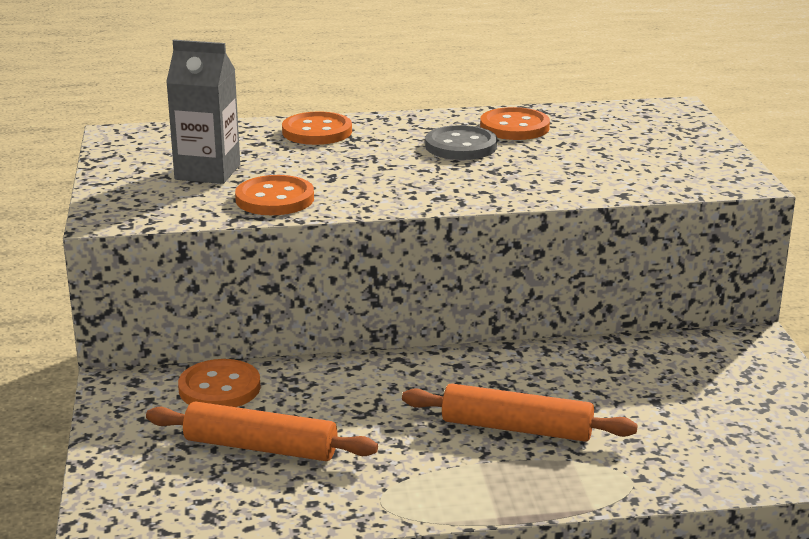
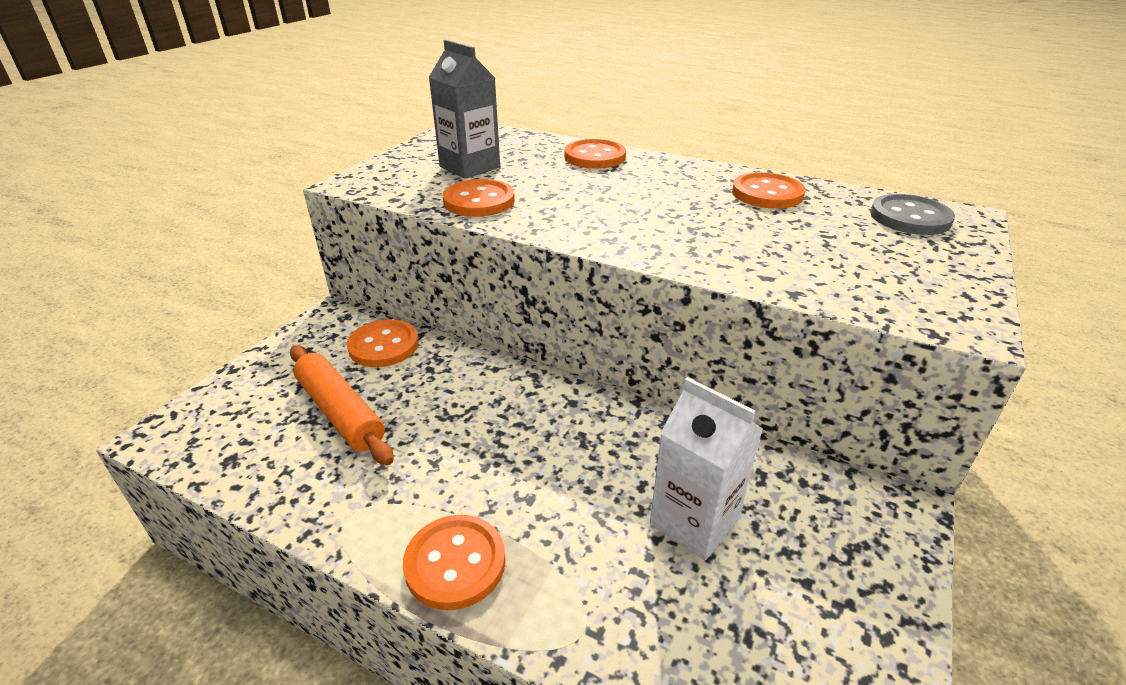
camera: 35 degrees right, 10 degrees up
orange rolling pin [402,383,638,442] -> none
grey button [425,125,497,160] -> grey button moved to [870,194,955,235]
none -> orange button [403,515,506,610]
none -> white carton [650,377,763,560]

